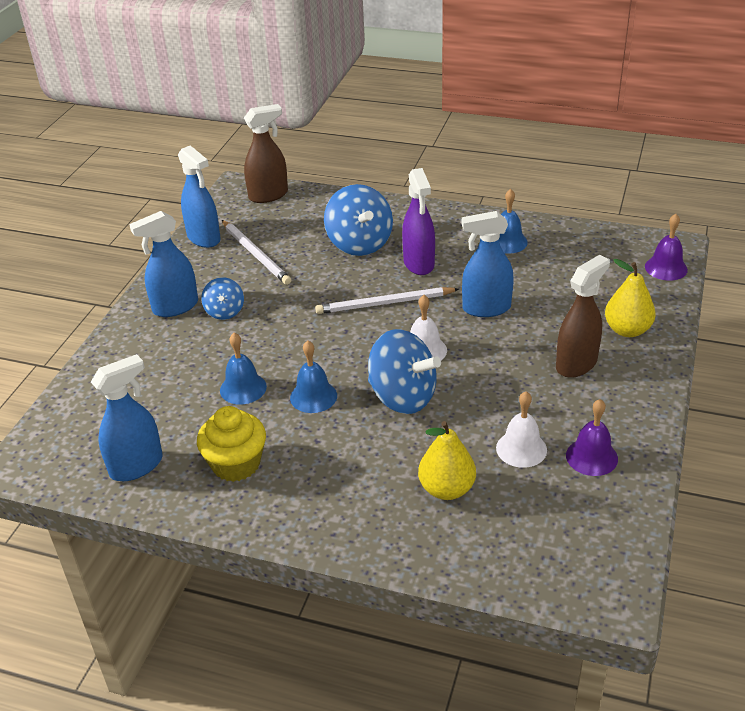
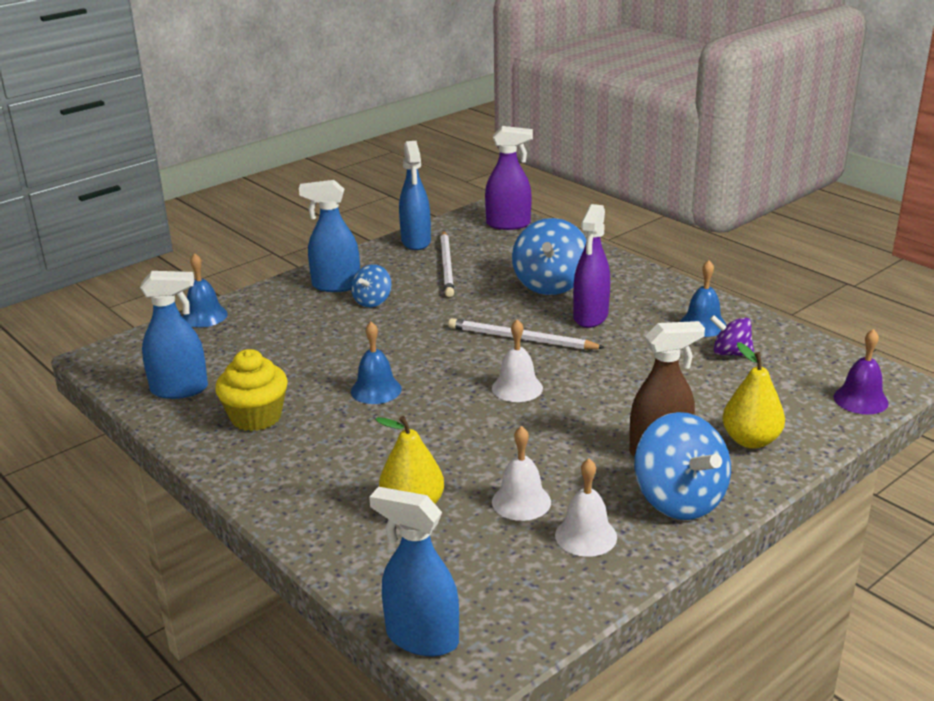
camera: 30 degrees right, 10 degrees down
blue bell [220,333,267,404] -> blue bell moved to [182,253,228,327]
brown spray bottle [244,104,288,203] -> purple spray bottle [485,126,533,230]
blue spinning top [368,329,441,414] -> blue spinning top moved to [634,412,731,520]
blue spray bottle [462,211,514,317] -> blue spray bottle moved to [369,487,459,656]
purple bell [566,399,618,476] -> white bell [555,458,617,557]
none -> purple spinning top [710,315,754,356]

